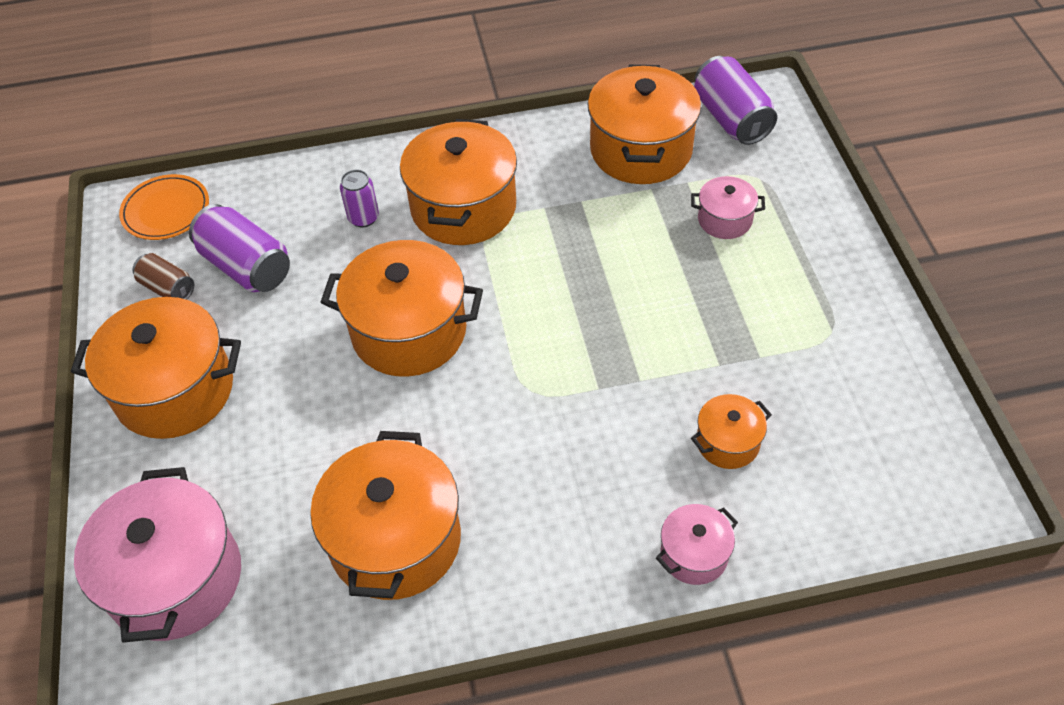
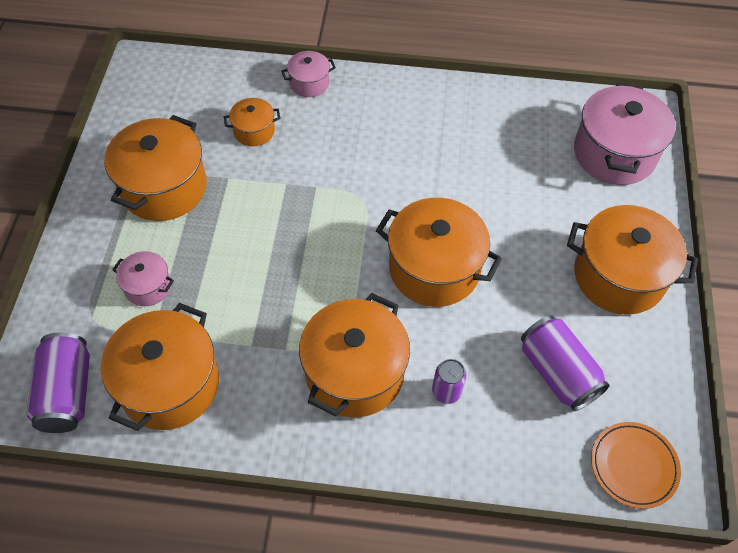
camera: 165 degrees left, 5 degrees up
brown can [133,253,194,300] -> none
orange pot [310,431,461,600] -> orange pot moved to [104,115,207,221]

